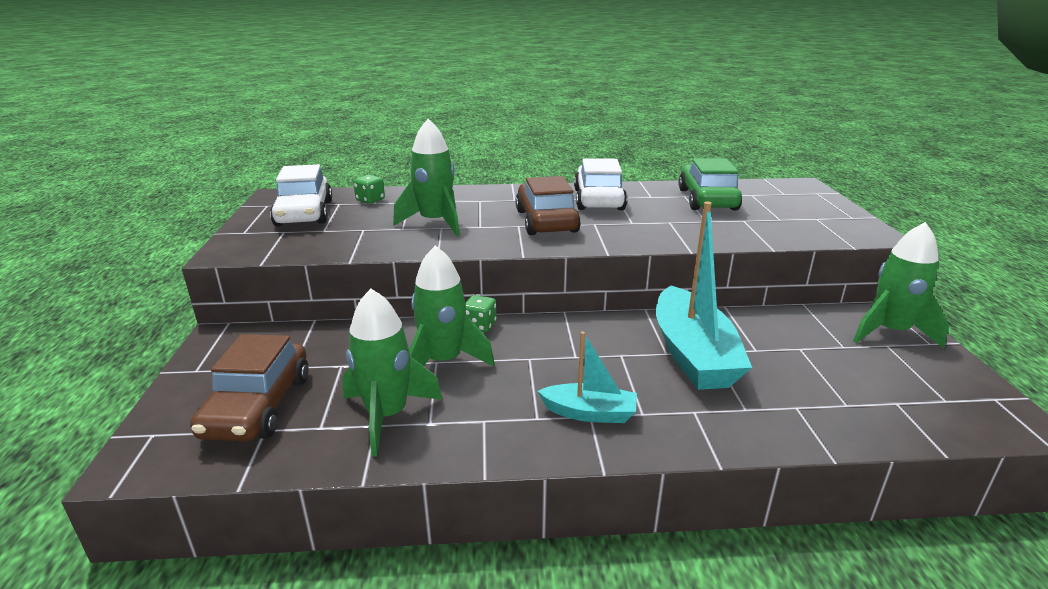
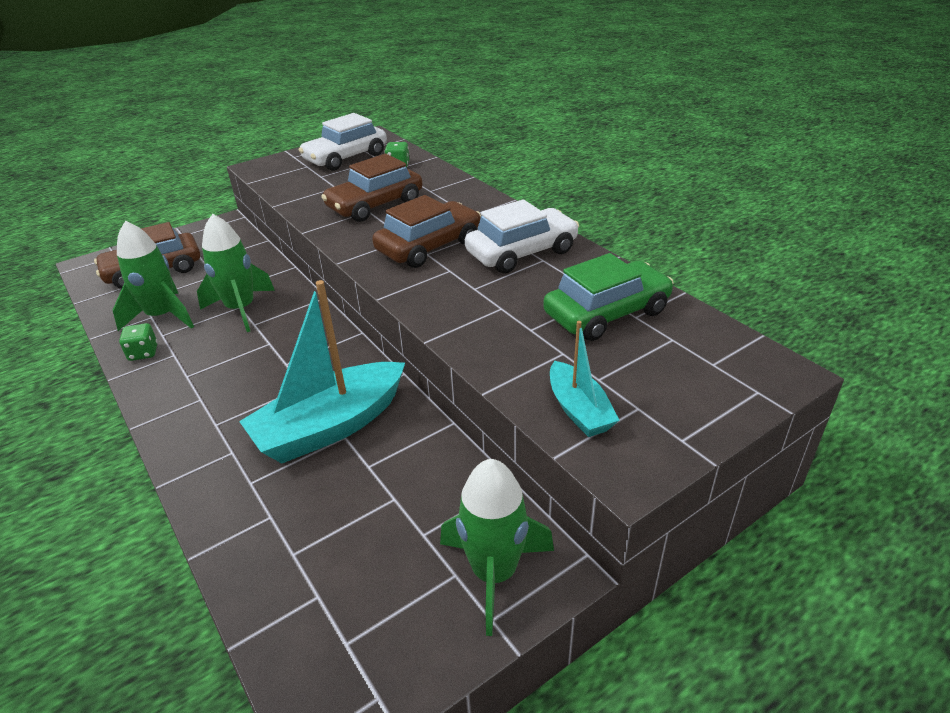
camera: 60 degrees right, 10 degrees up
green rocket [393,119,460,236] -> brown car [321,154,422,222]
green dice [465,295,496,332] -> green dice moved to [119,323,158,361]
turquoise boat [538,331,637,423] -> turquoise boat moved to [550,321,620,437]

